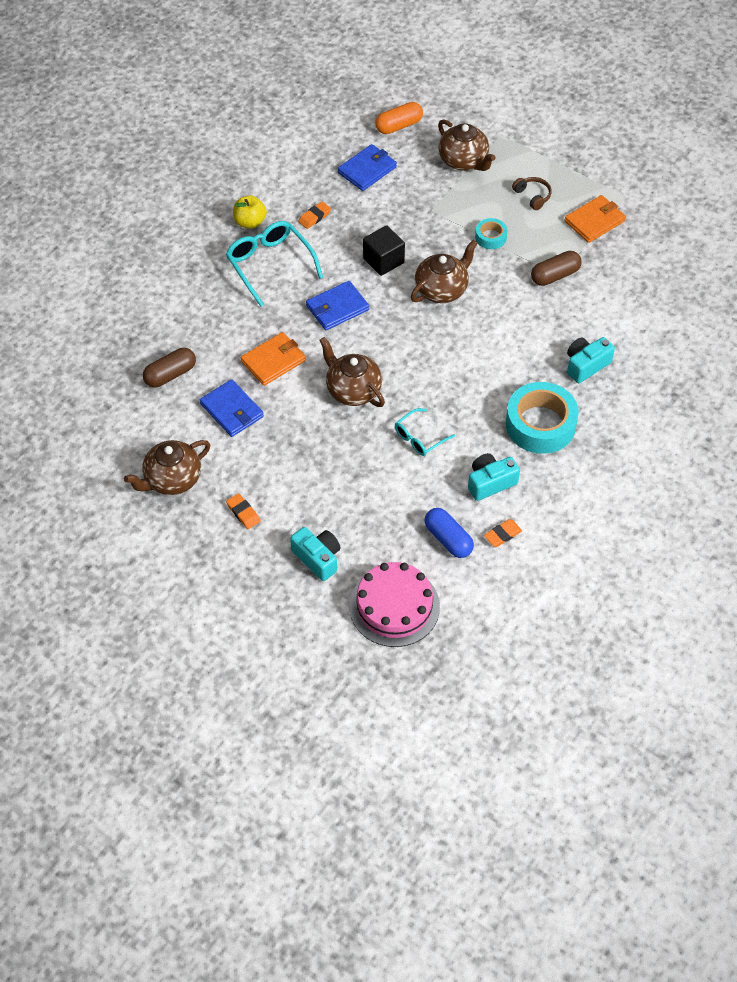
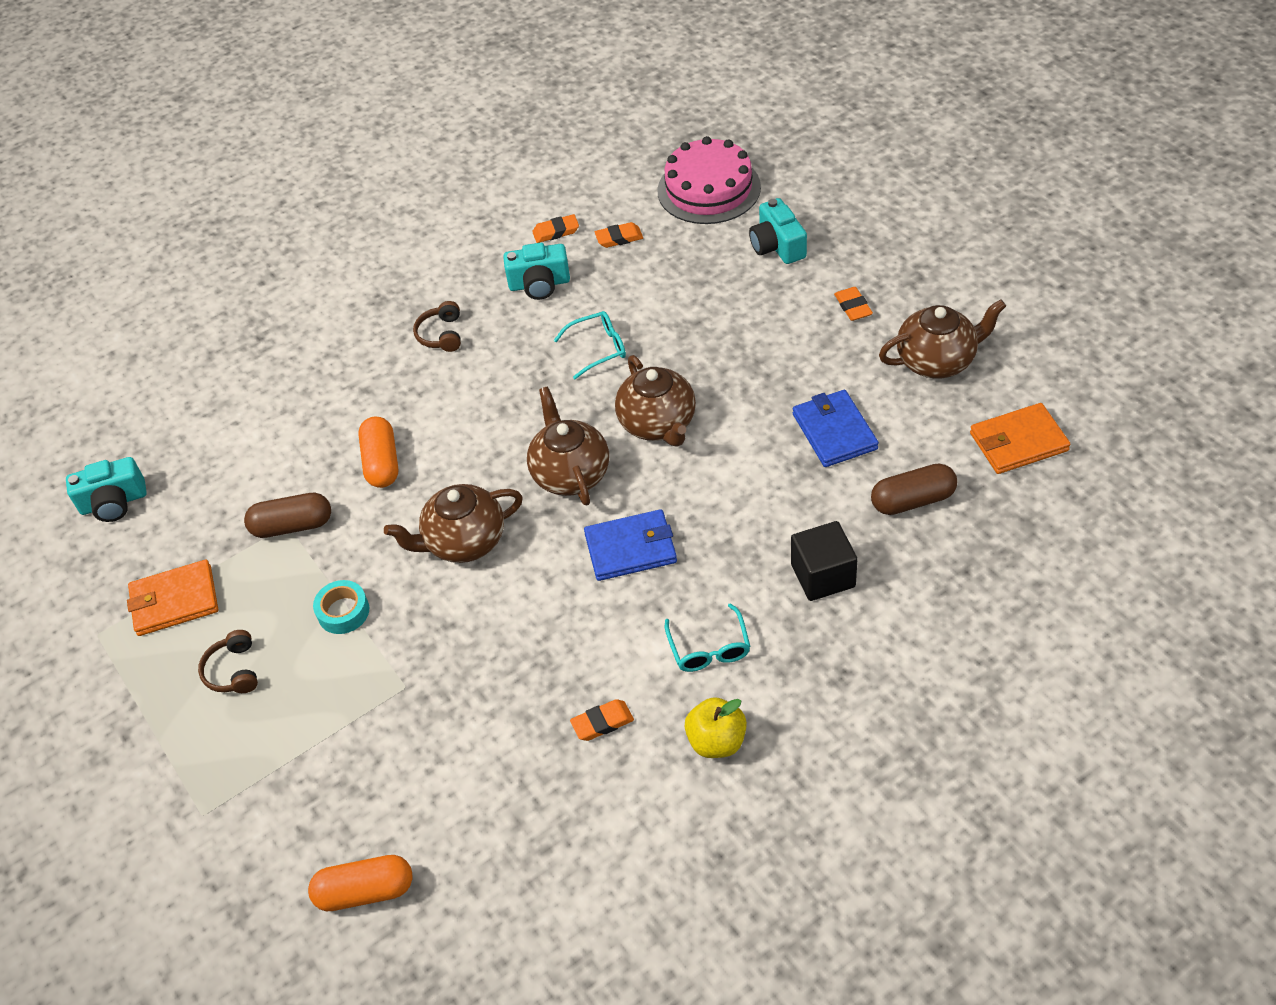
camera: 155 degrees left, 5 degrees down
turquoise glasses [226,221,323,307] -> turquoise glasses [665,603,750,672], size x0.58
orange wallet [241,332,306,386] -> orange wallet moved to [970,403,1070,474]
blue wallet [338,144,397,191] -> none
black cube [363,225,405,276] -> black cube moved to [791,521,858,601]
blue capsule [425,508,474,558] -> orange eraser [595,222,643,248]
brown teapot [438,119,496,171] -> brown teapot moved to [527,387,609,506]
turquoise tape [506,382,579,454] -> brown headphones [413,301,461,352]
turquoise camera [567,337,615,383] -> turquoise camera moved to [66,457,147,522]
none -> orange capsule [358,416,398,488]

